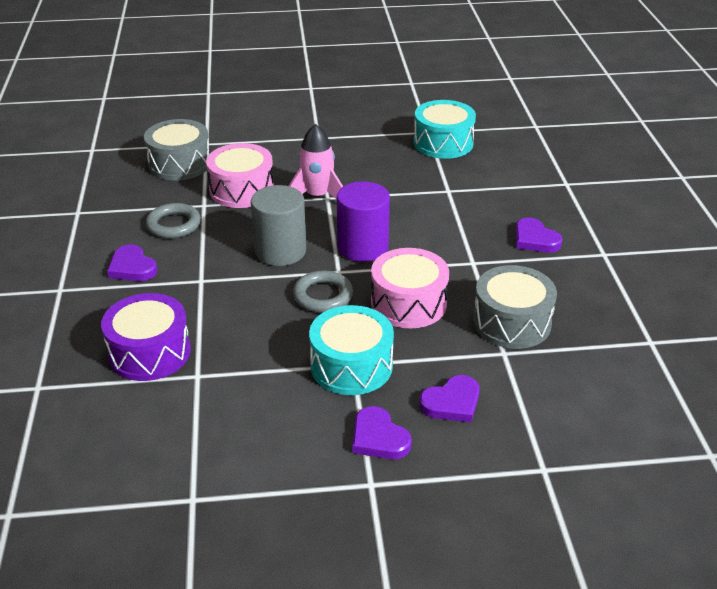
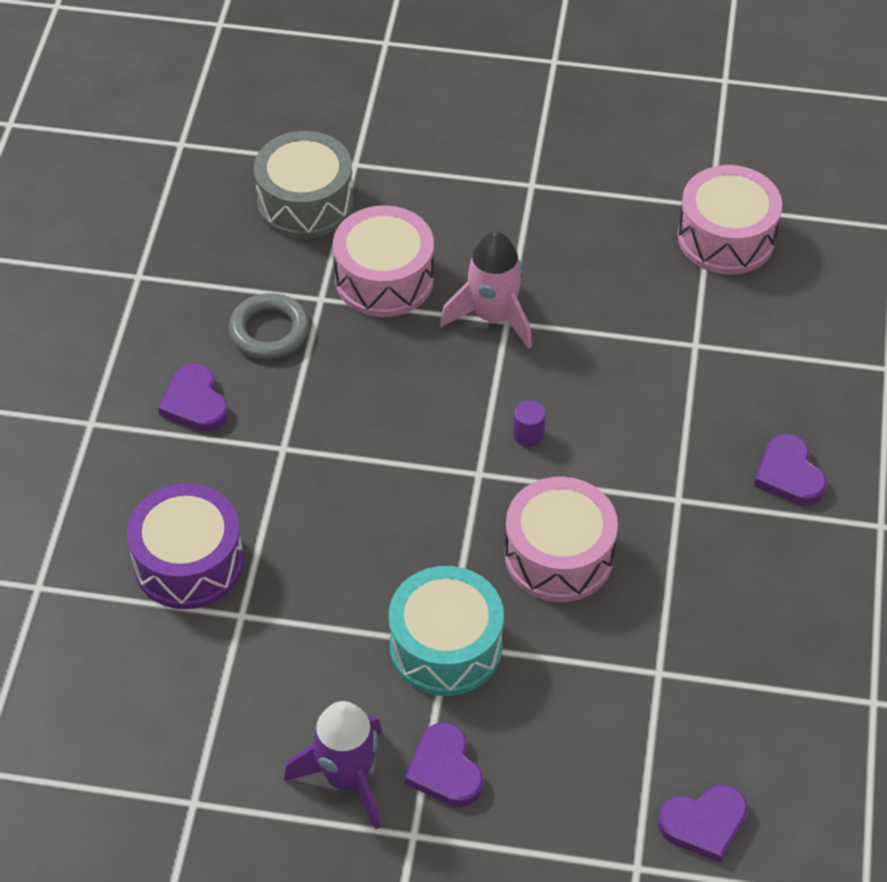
camera: 15 degrees right, 15 degrees up
grey cylinder [251,185,306,266] -> none
grey ring [293,270,353,313] -> none
purple cylinder [337,181,390,262] -> purple cylinder [513,400,545,447], size x0.40
turquoise drum [414,100,476,159] -> pink drum [678,165,782,274]
purple heart [419,375,480,422] -> purple heart moved to [658,784,748,862]
grey drum [473,265,557,349] -> none
none -> purple rocket [284,701,382,830]

